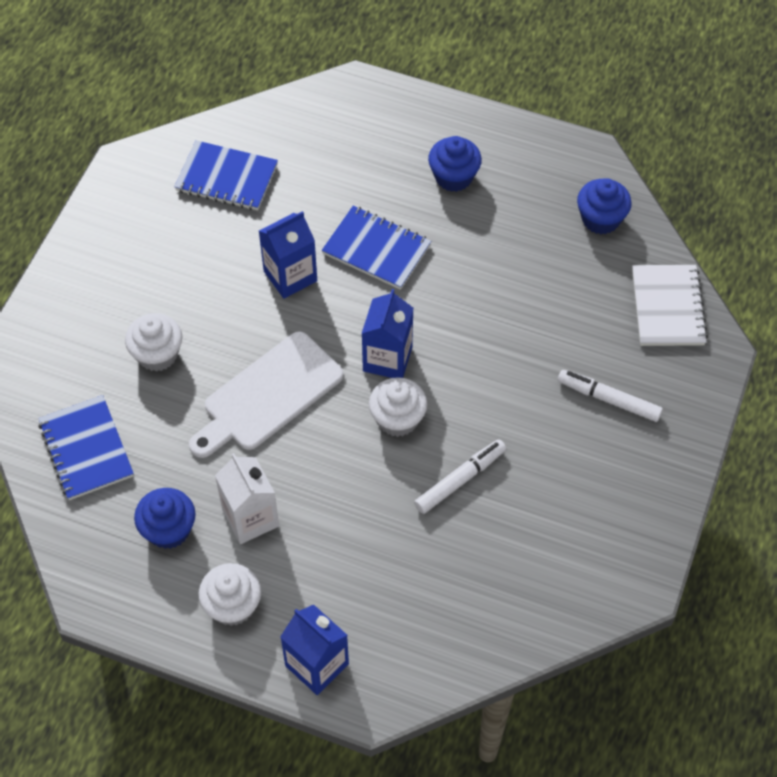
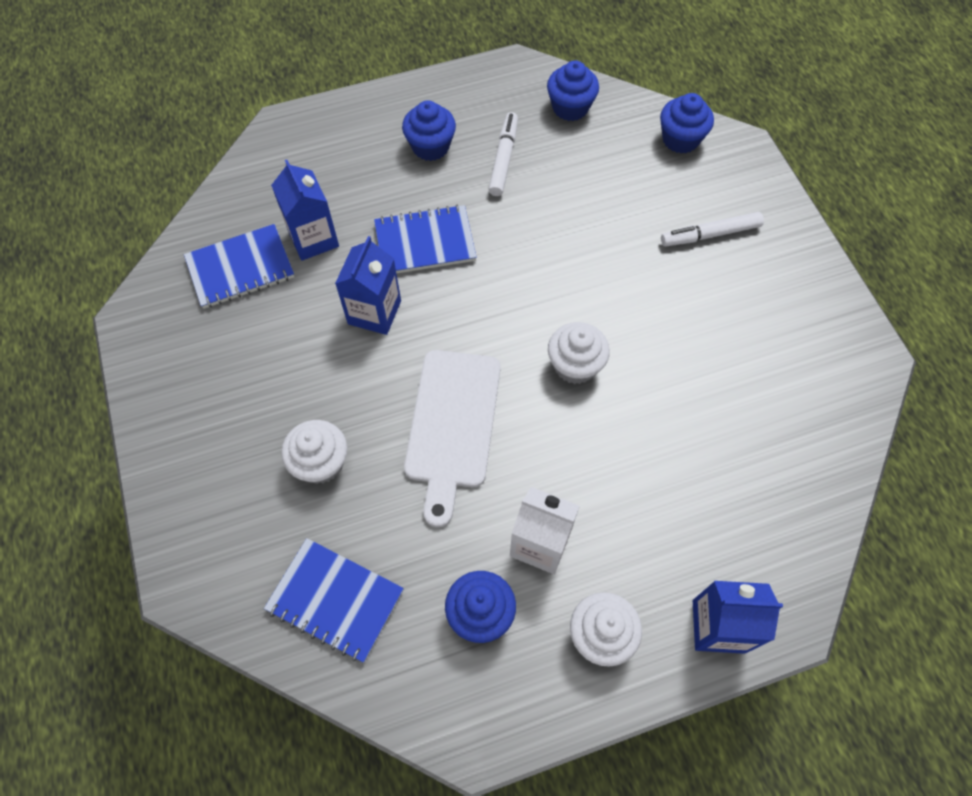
camera: 40 degrees left, 5 degrees up
blue carton [361,289,413,378] -> blue carton moved to [271,160,339,261]
white marker [414,439,506,514] -> white marker moved to [488,112,518,196]
white notebook [632,265,708,346] -> blue cupcake [660,93,714,154]

